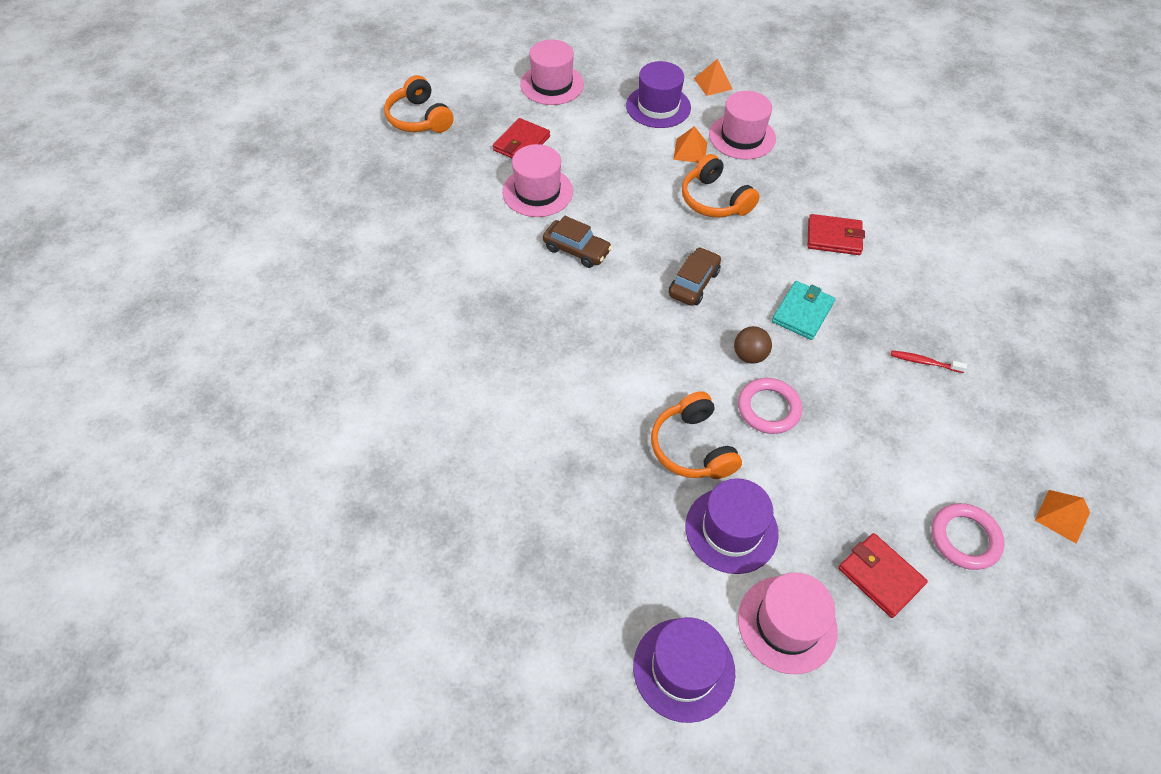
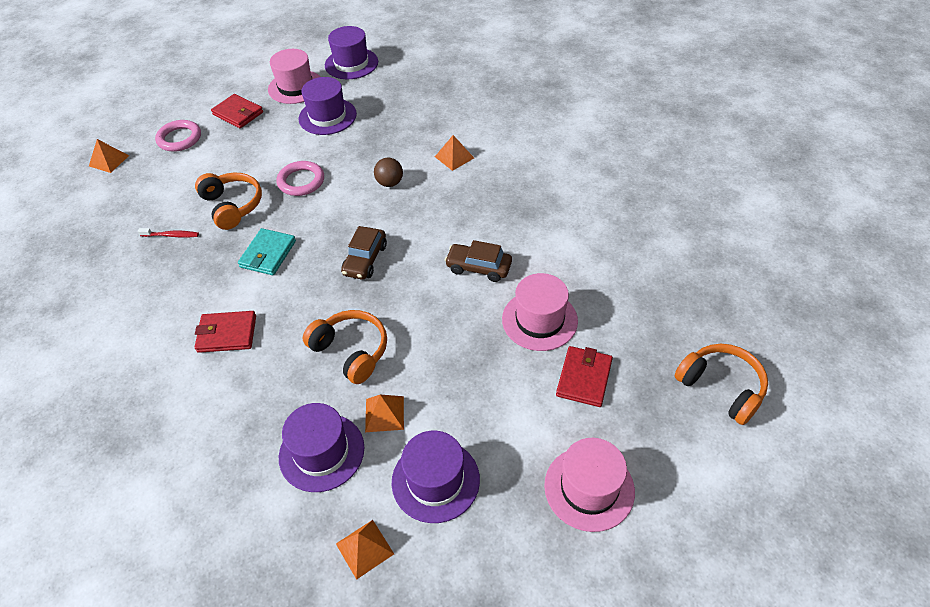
camera: 170 degrees right, 5 degrees down
orange headphones [651,391,742,479] -> orange headphones moved to [195,173,262,230]
pink hat [709,91,776,160] -> purple hat [279,403,364,492]
brown ball [734,326,772,364] -> brown ball moved to [374,158,403,187]
none -> orange pyramid [435,135,474,171]

